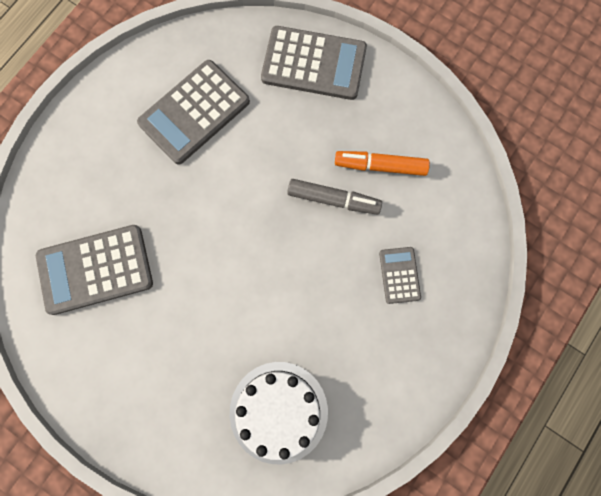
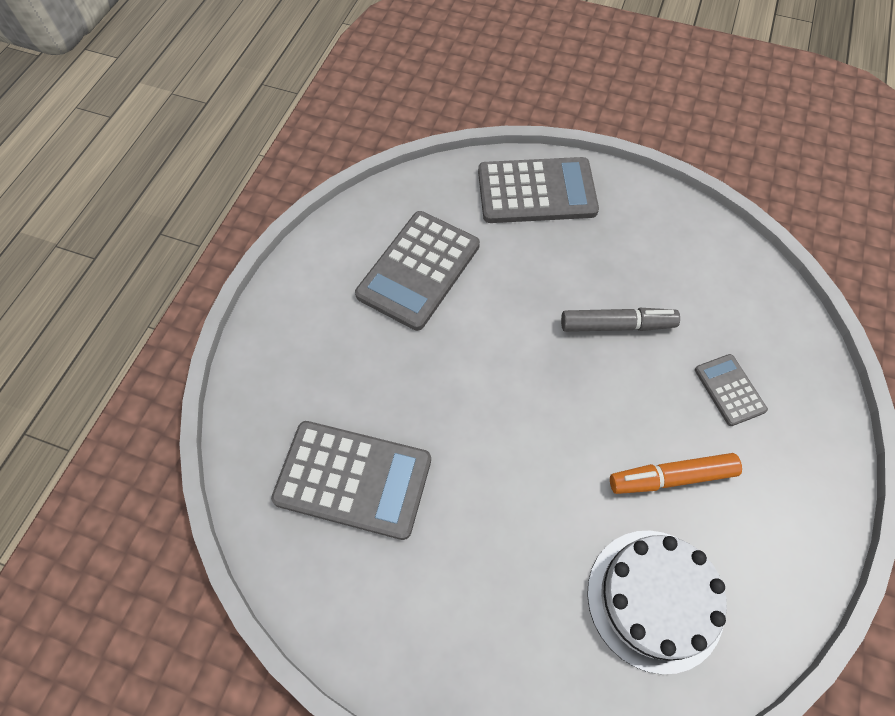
camera: 15 degrees left, 15 degrees down
grey calculator [36,225,153,315] -> grey calculator turned 135 degrees counterclockwise [271,421,431,540]
orange marker [335,151,430,176] -> orange marker moved to [610,453,742,494]

